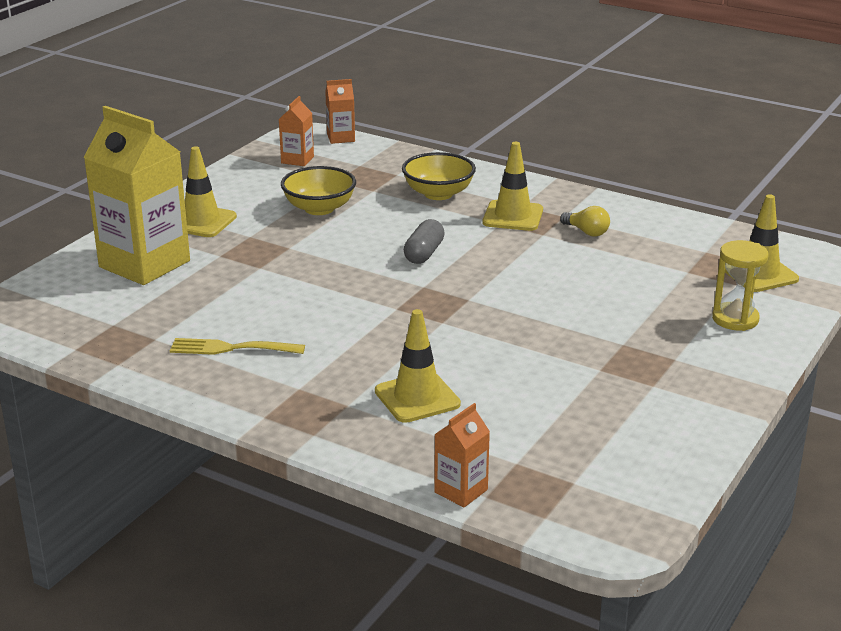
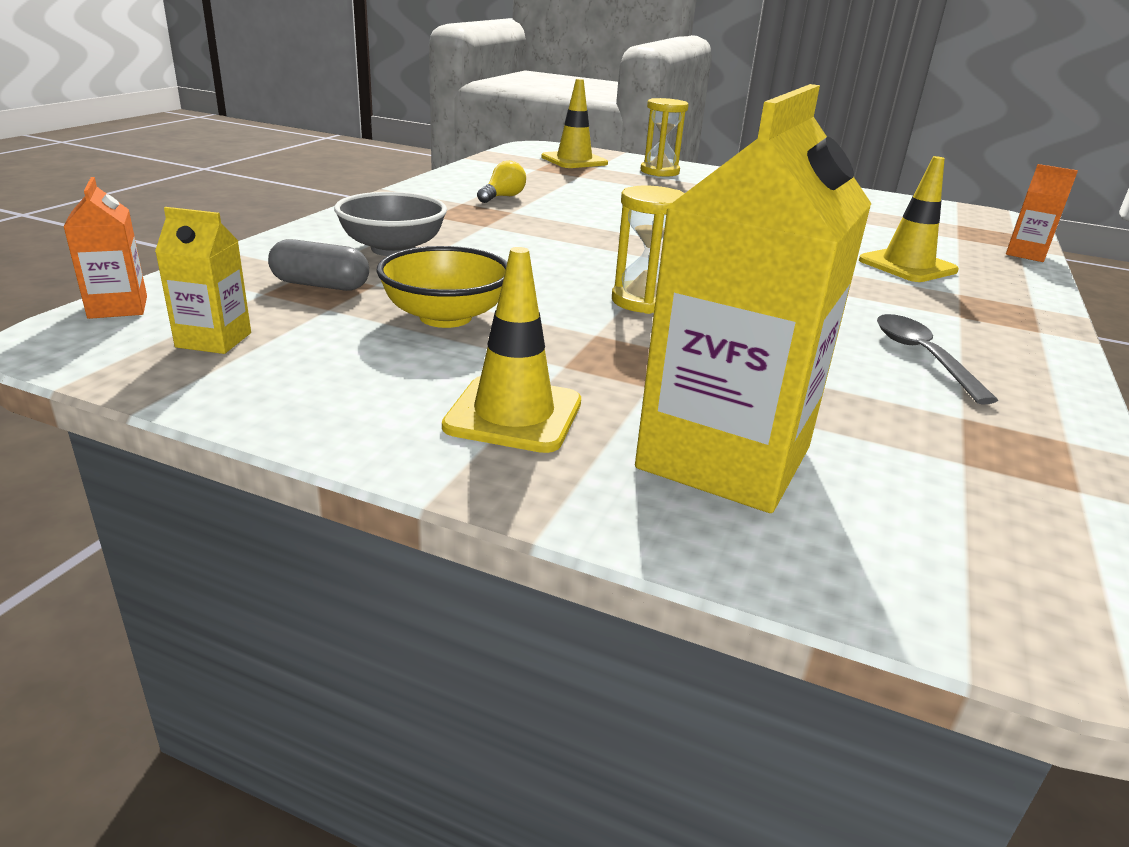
camera: 100 degrees left, 0 degrees up
yellow fork [170,338,305,355] -> grey spoon [877,314,998,405]
orange carton [278,96,314,166] -> yellow carton [155,207,251,354]
yellow bowl [402,152,476,200] -> grey bowl [334,192,447,256]
grey capsule [404,219,445,264] -> grey capsule moved to [268,239,369,291]
yellow traffic cone [483,142,543,231] -> none
none -> yellow hourglass [612,186,685,314]

